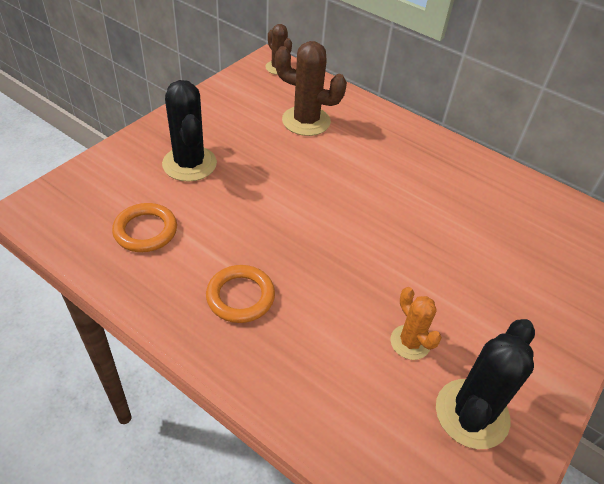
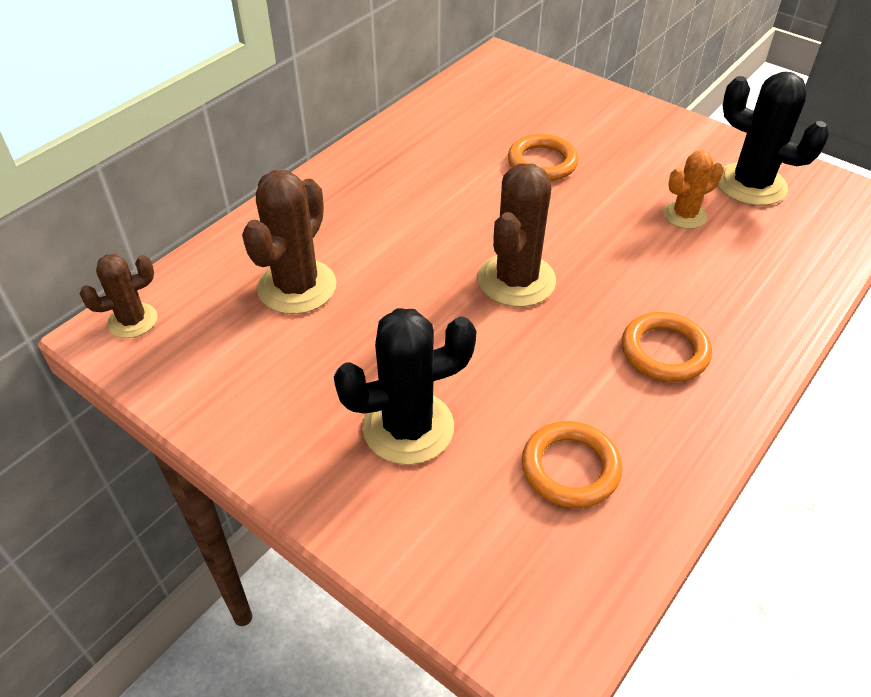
camera: 85 degrees left, 0 degrees up
none -> brown cactus [478,163,556,307]
none -> orange ring [508,134,579,181]

